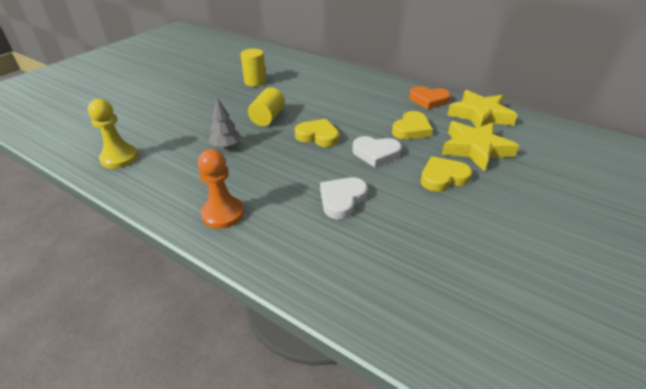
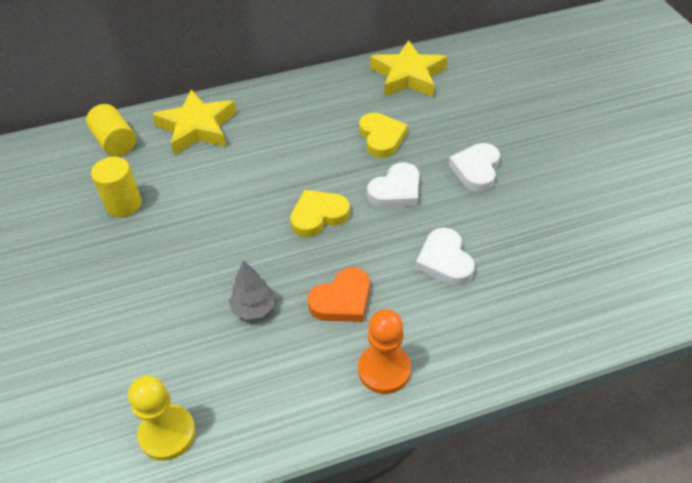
camera: 50 degrees left, 10 degrees up
yellow cylinder [248,87,285,126] -> yellow cylinder moved to [86,104,136,156]
orange heart [409,86,451,109] -> orange heart moved to [308,267,370,322]
yellow heart [421,156,472,192] -> white heart [449,143,500,192]
yellow star [442,121,519,172] -> yellow star moved to [152,89,236,155]

